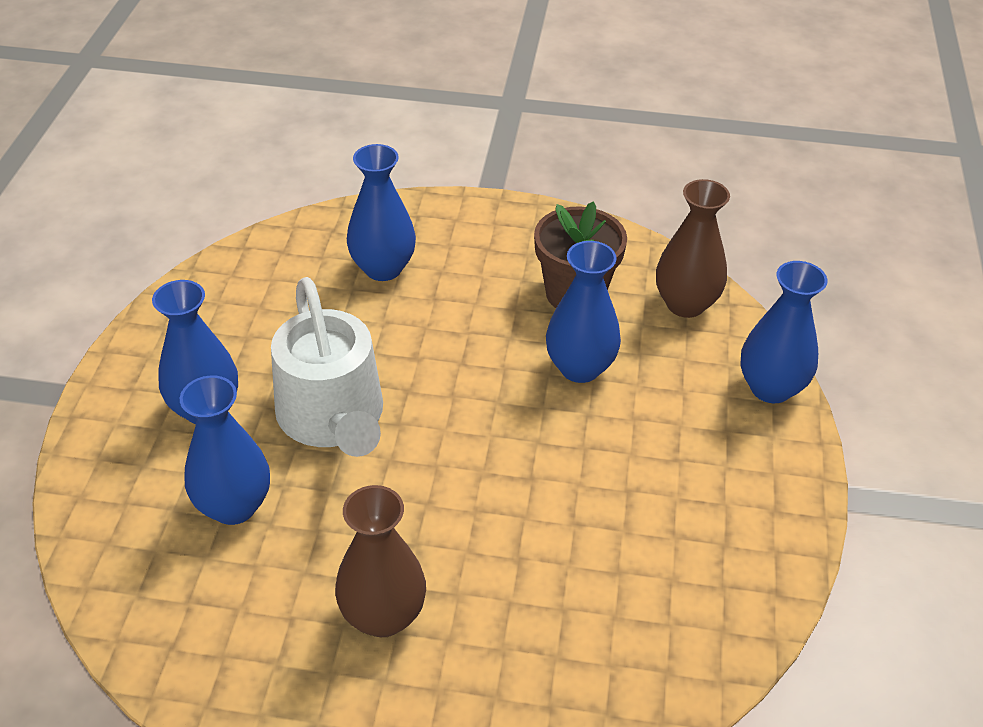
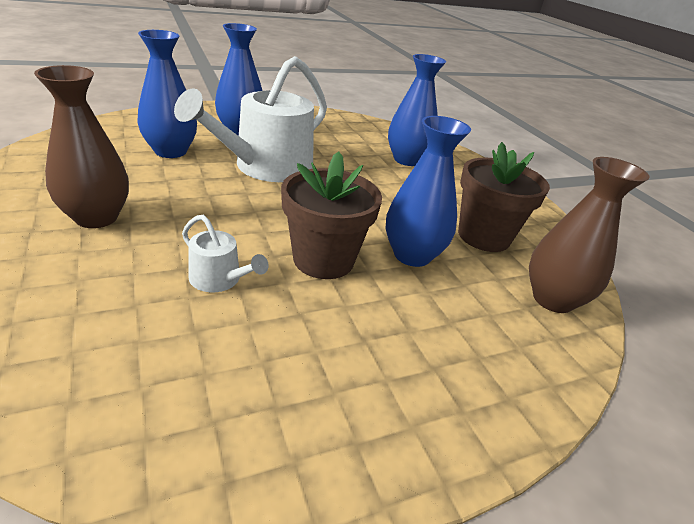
camera: 55 degrees right, 10 degrees down
blue vase [740,261,827,403] -> none
none -> white watering can [182,215,269,292]
none -> brown flower pot [281,152,382,279]

